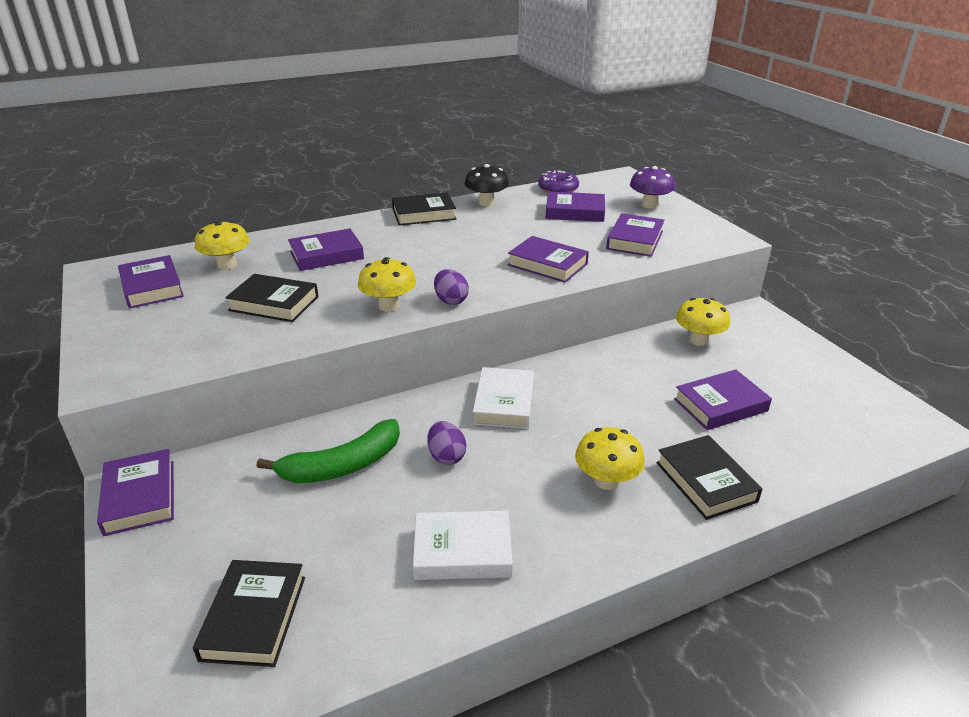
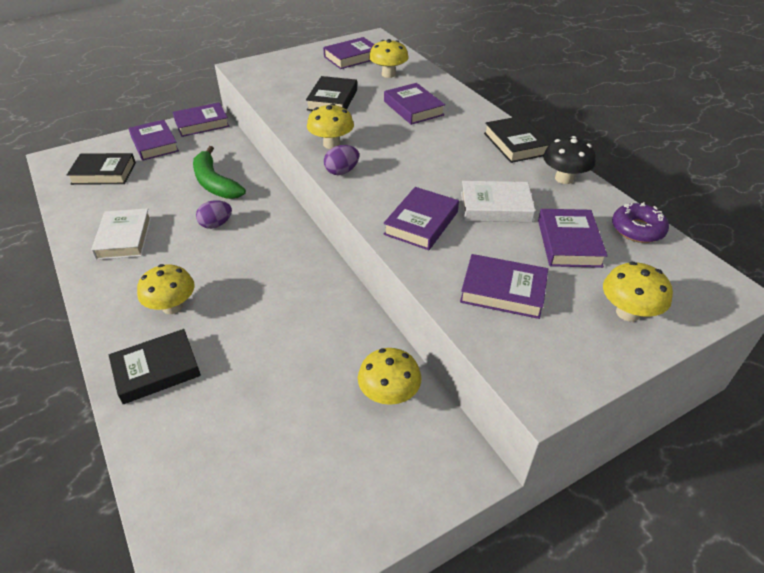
camera: 85 degrees right, 10 degrees up
white book [473,367,534,429] -> white book moved to [461,181,535,222]
purple mushroom [630,166,675,209] -> yellow mushroom [603,262,673,322]
purple book [674,369,772,430] -> purple book moved to [129,120,179,161]

